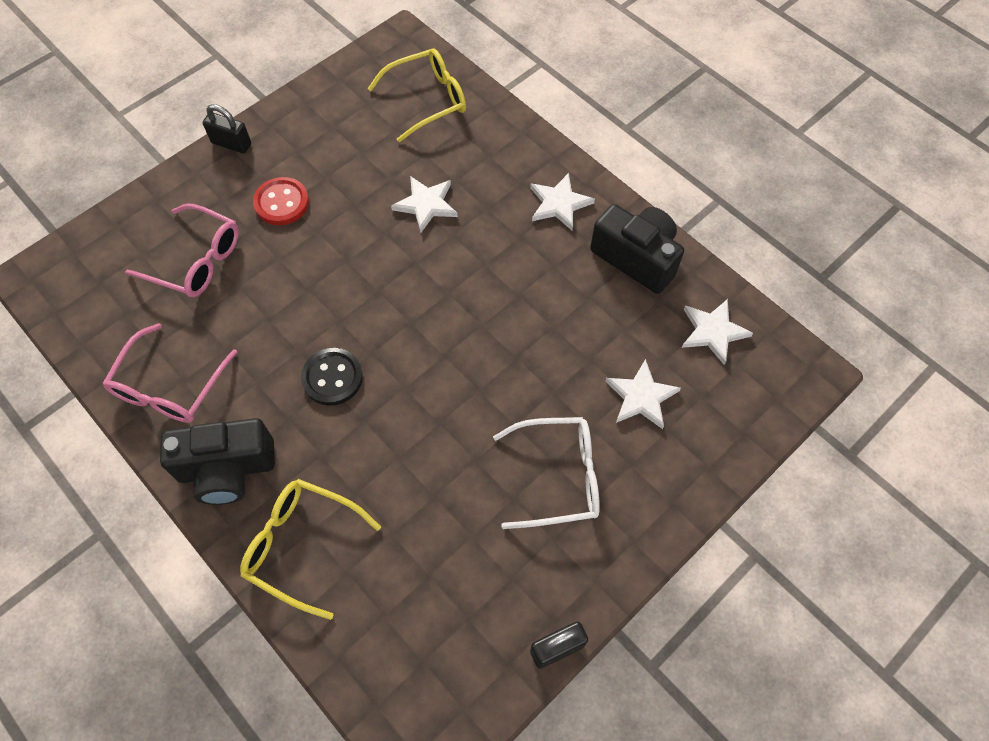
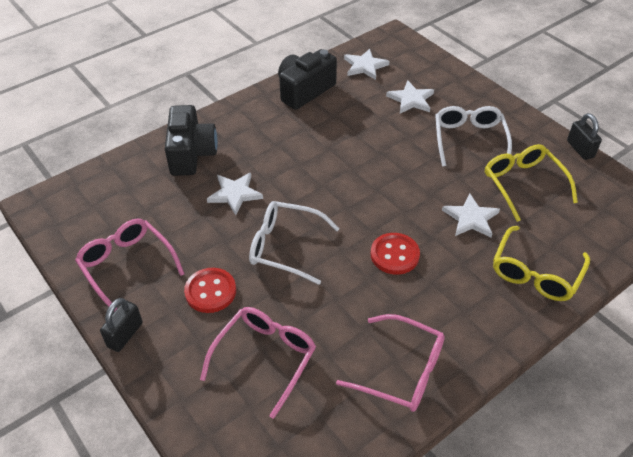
camera: 85 degrees left, 15 degrees down
black camera [160,418,275,505] -> black camera moved to [165,105,218,176]
black button [301,348,363,406] -> red button [371,233,420,275]
yellow glasses [367,48,466,142] -> yellow glasses moved to [485,144,578,222]
white star [530,173,595,230] -> white star moved to [442,193,500,238]
none -> pink glasses [75,219,185,312]
none -> white glasses [249,201,340,285]

